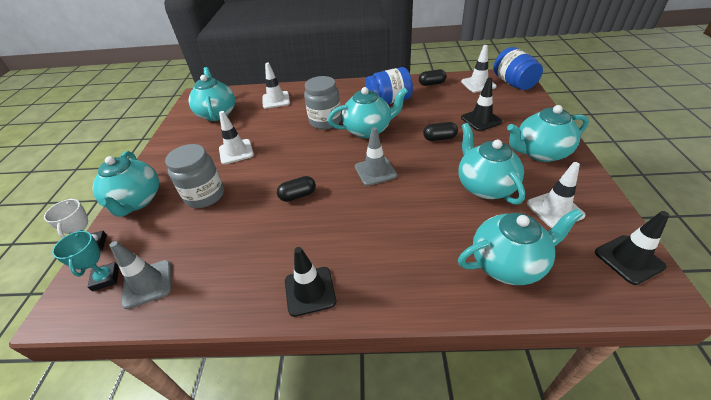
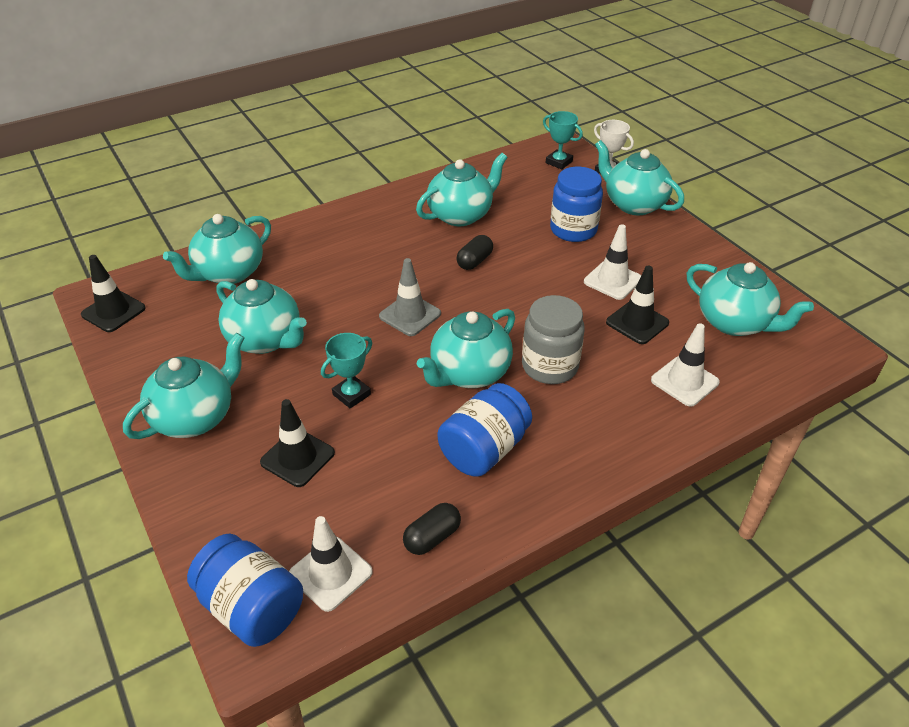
camera: 145 degrees right, 0 degrees up
grey traffic cone [109,241,171,309] -> none
grey jar [165,144,224,208] -> blue jar [550,167,603,242]
black traffic cone [285,247,336,317] -> black traffic cone moved to [606,266,669,344]
black capsule [423,122,458,141] -> turquoise trophy [321,333,372,409]
white traffic cone [527,162,585,228] -> none
none -> turquoise teapot [416,153,508,226]

